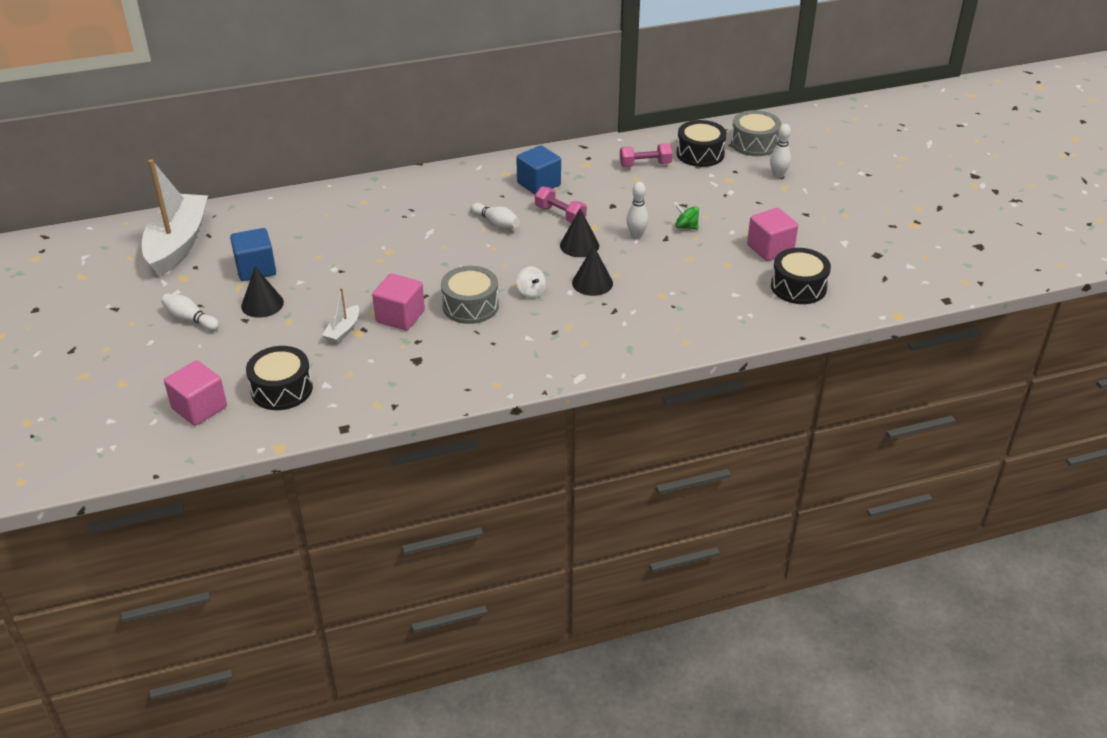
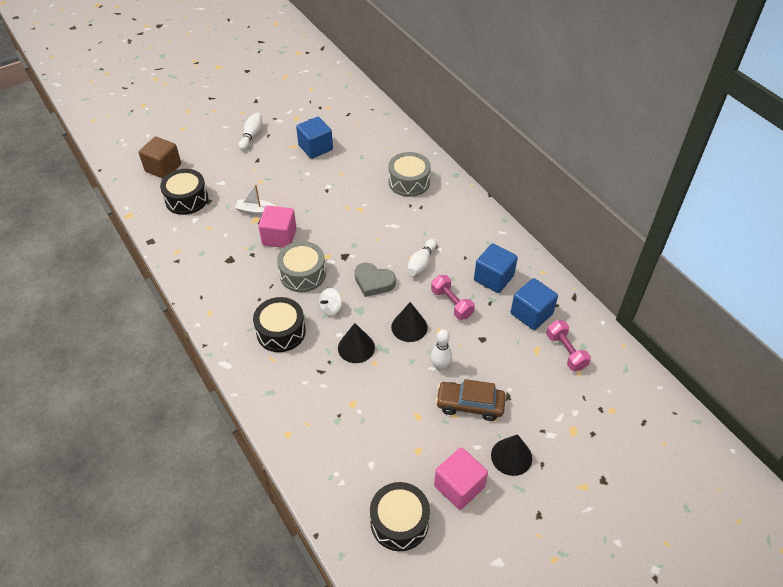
camera: 75 degrees right, 10 degrees up
white boat [142,159,208,276] -> none
pink cube [164,360,227,426] -> brown cube [139,137,181,178]
black cone [241,267,284,318] -> black cone moved to [491,434,532,476]
pink dumbbell [535,186,587,223] -> pink dumbbell turned 60 degrees counterclockwise [431,275,475,320]
green spinning top [675,205,699,230] -> brown car [436,379,506,421]
black drum [676,120,727,167] -> black drum moved to [253,297,306,352]
grey drum [731,110,781,156] -> grey drum moved to [388,152,431,197]
white bowling pin [770,124,791,178] -> none
none -> grey heart [355,263,396,297]
none -> blue cube [511,278,558,330]

